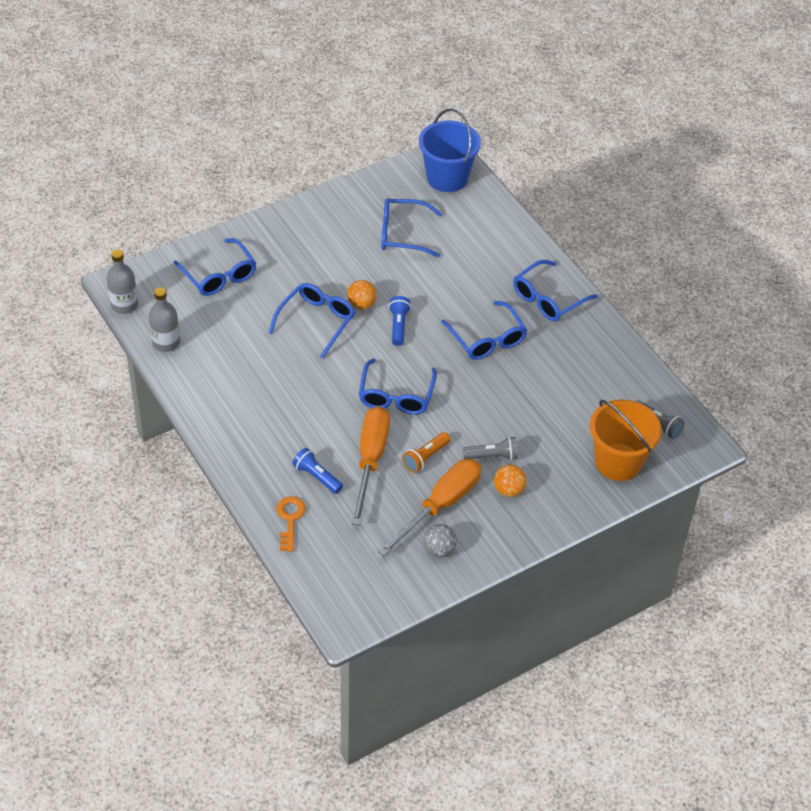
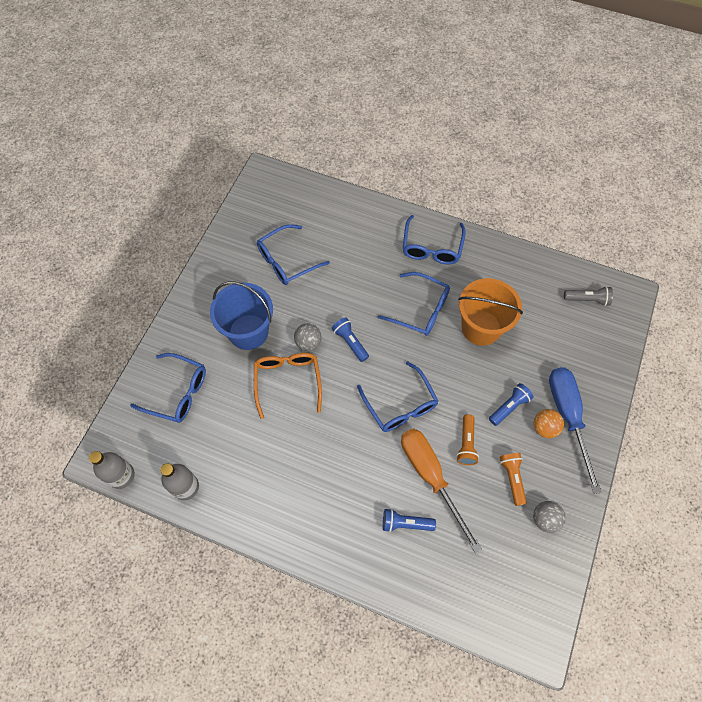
camera: 35 degrees left, 15 degrees up
blue glasses [269,283,355,359] -> orange glasses [254,353,322,419]
orange key [276,496,306,552] -> none
orange ball [347,280,377,310] -> grey ball [294,323,322,351]
orange screwdriver [377,459,481,556] -> orange flashlight [500,453,527,506]
blue bucket [419,108,481,192] -> blue bucket moved to [210,282,273,350]
grey flashlight [463,437,518,461] -> blue flashlight [489,383,533,426]
orange bucket [590,399,662,481] -> orange bucket moved to [458,278,523,346]
none -> blue screwdriver [549,367,602,494]

